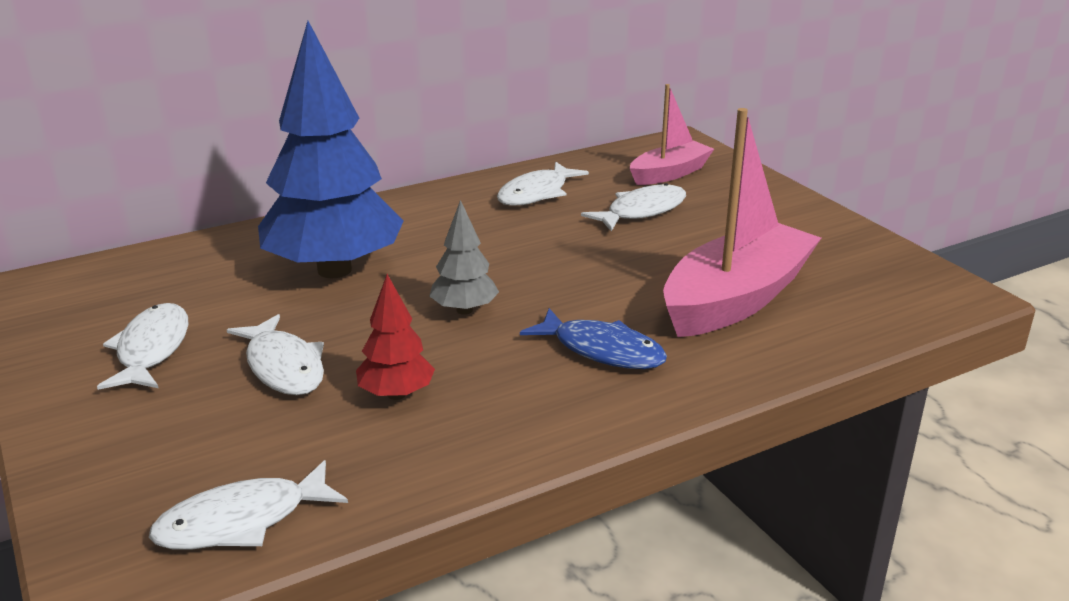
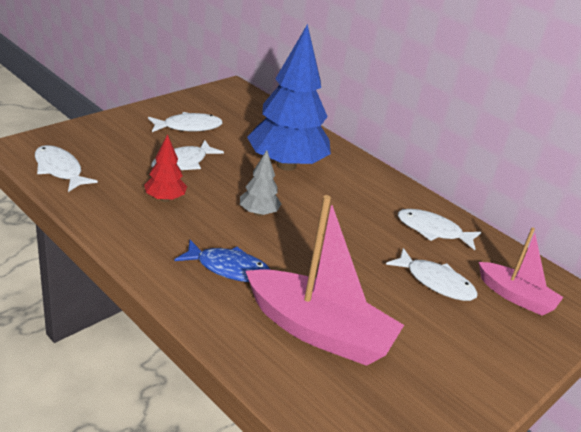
camera: 70 degrees right, 5 degrees up
blue fish [520,308,667,369] -> blue fish turned 90 degrees counterclockwise [175,240,270,282]

